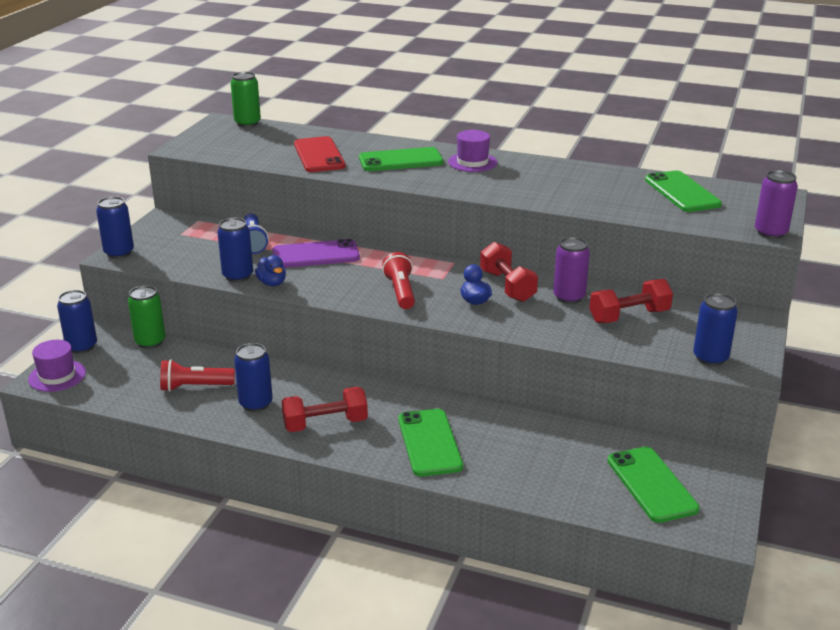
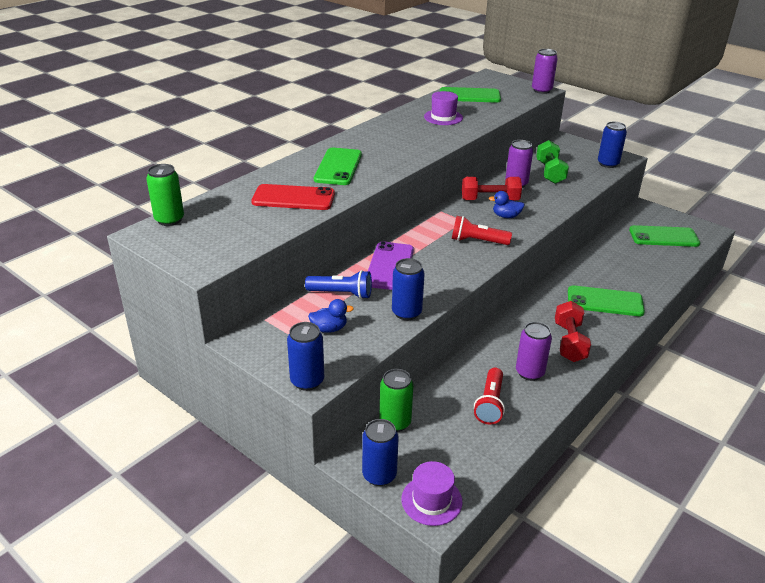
camera: 70 degrees left, 5 degrees up
blue can [234,343,273,412] -> purple can [516,322,552,381]
blue duck [255,255,286,286] -> blue duck moved to [308,299,354,333]
purple hat [448,130,497,172] -> purple hat moved to [424,91,463,125]
red dumbbell [589,279,673,323] -> green dumbbell [536,140,569,184]

